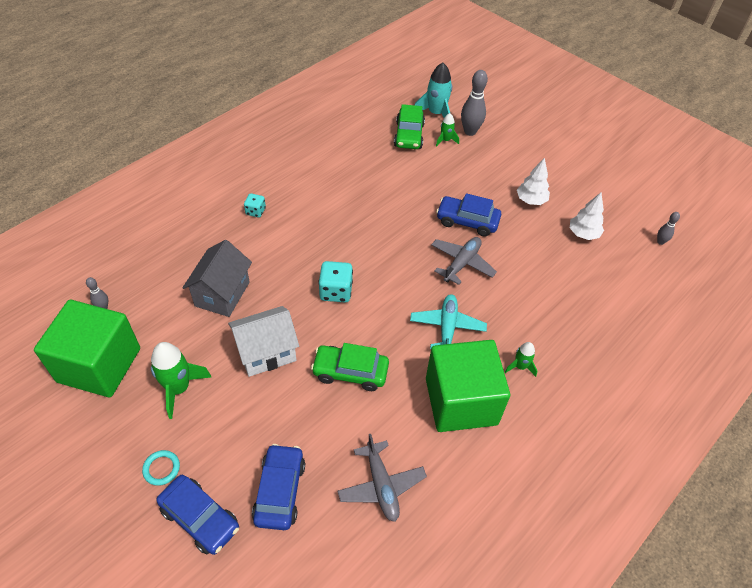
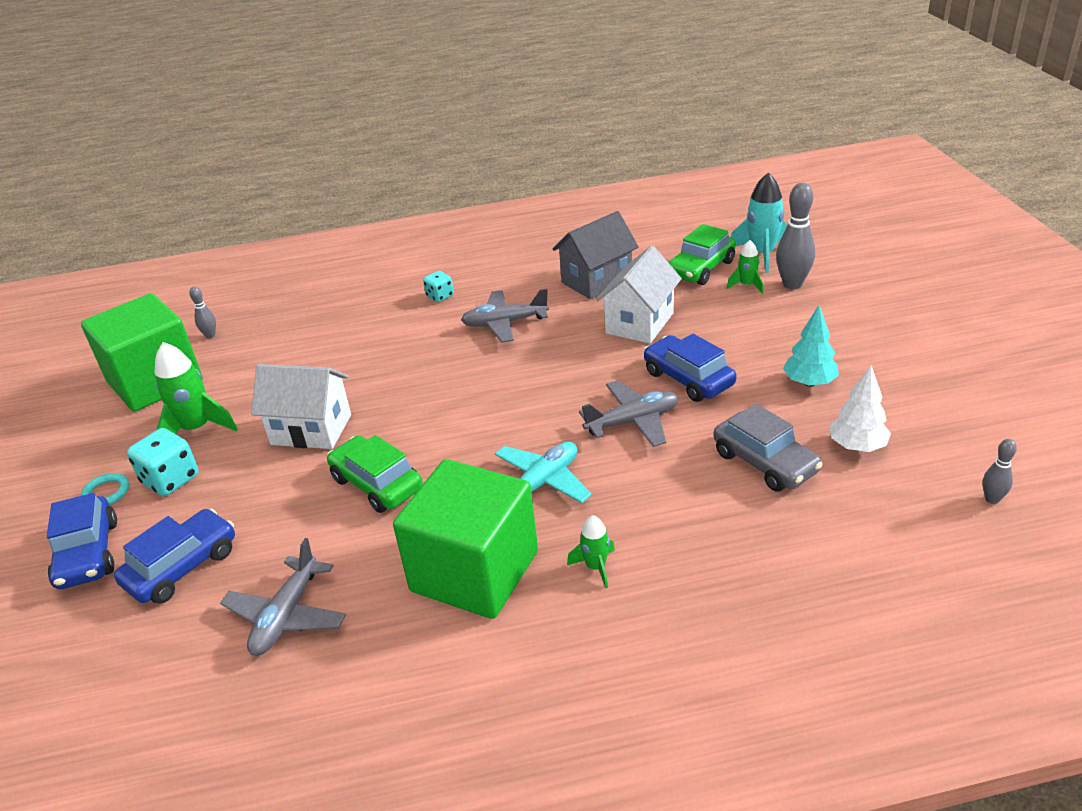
camera: 40 degrees right, 15 degrees down
grey house [182,240,252,317] -> grey house moved to [553,211,639,299]
turquoise dice [318,261,353,302] -> turquoise dice moved to [127,428,199,496]
white tree [517,158,550,205] -> turquoise tree [783,305,839,387]
none -> grey plane [461,289,549,343]
none -> white house [596,246,682,344]
none -> grey car [713,404,823,492]

